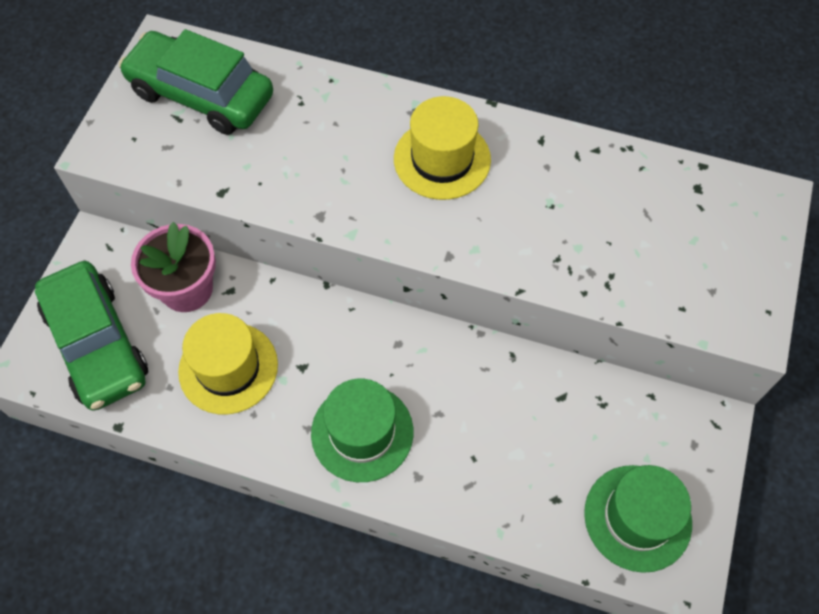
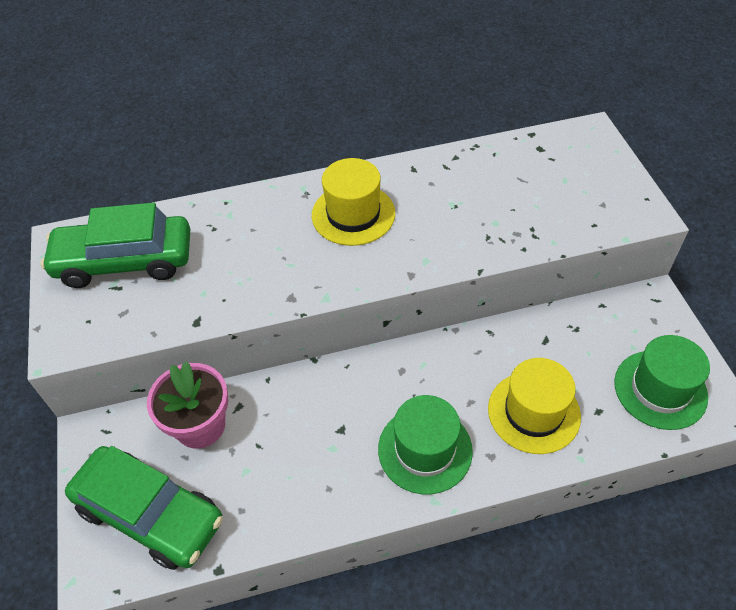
camera: 30 degrees left, 10 degrees down
yellow hat [178,313,278,414] -> yellow hat moved to [488,358,581,454]

